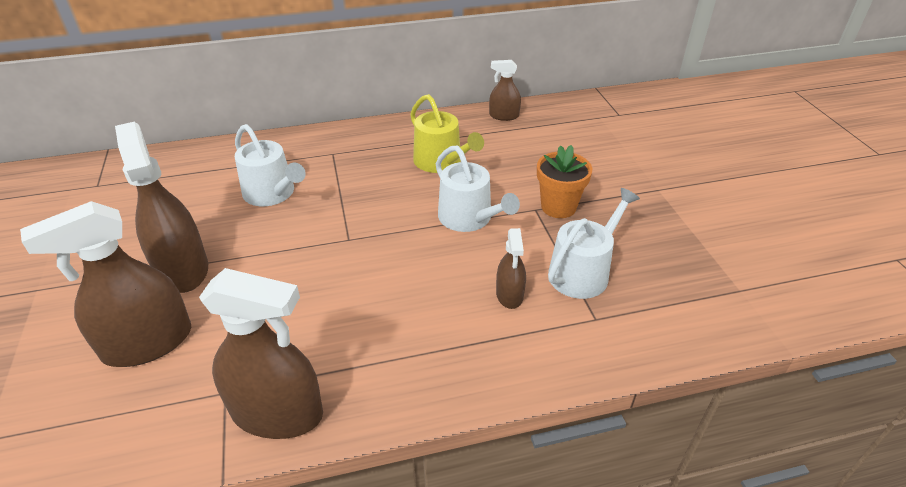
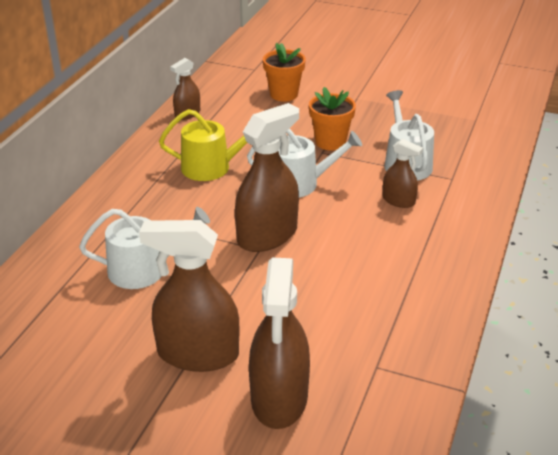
camera: 55 degrees left, 5 degrees down
brown spray bottle [199,268,323,439] -> brown spray bottle moved to [235,103,299,252]
none -> orange flower pot [263,43,306,102]

